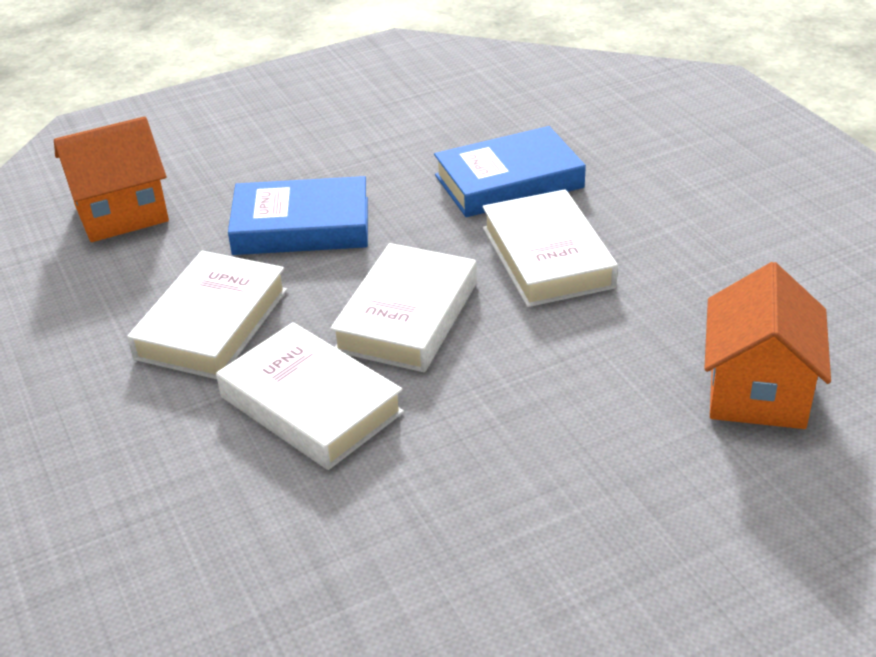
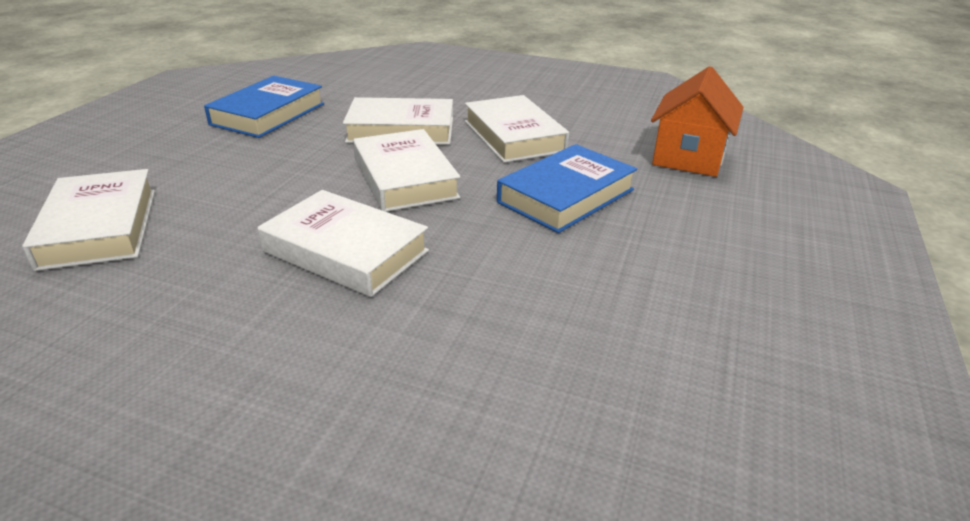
camera: 135 degrees right, 5 degrees down
blue book [434,126,586,217] -> blue book moved to [204,76,324,138]
orange house [704,262,831,429] -> white book [22,169,155,271]

